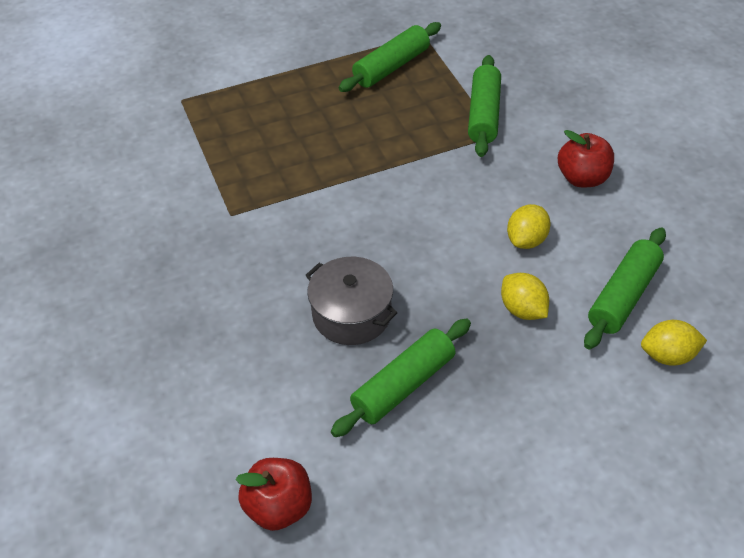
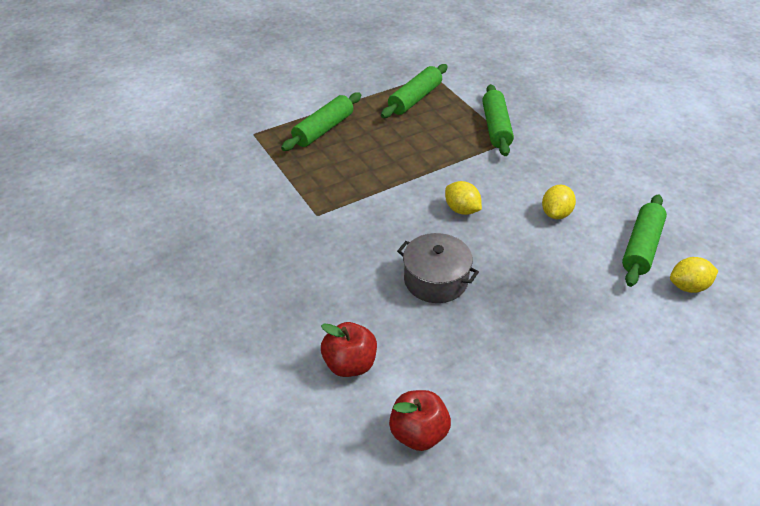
camera: 10 degrees left, 5 degrees down
green rolling pin [331,318,471,437] -> green rolling pin moved to [281,92,361,151]
yellow lemon [501,273,549,320] -> yellow lemon moved to [445,181,482,215]
red apple [558,130,614,187] -> red apple moved to [321,322,377,377]

